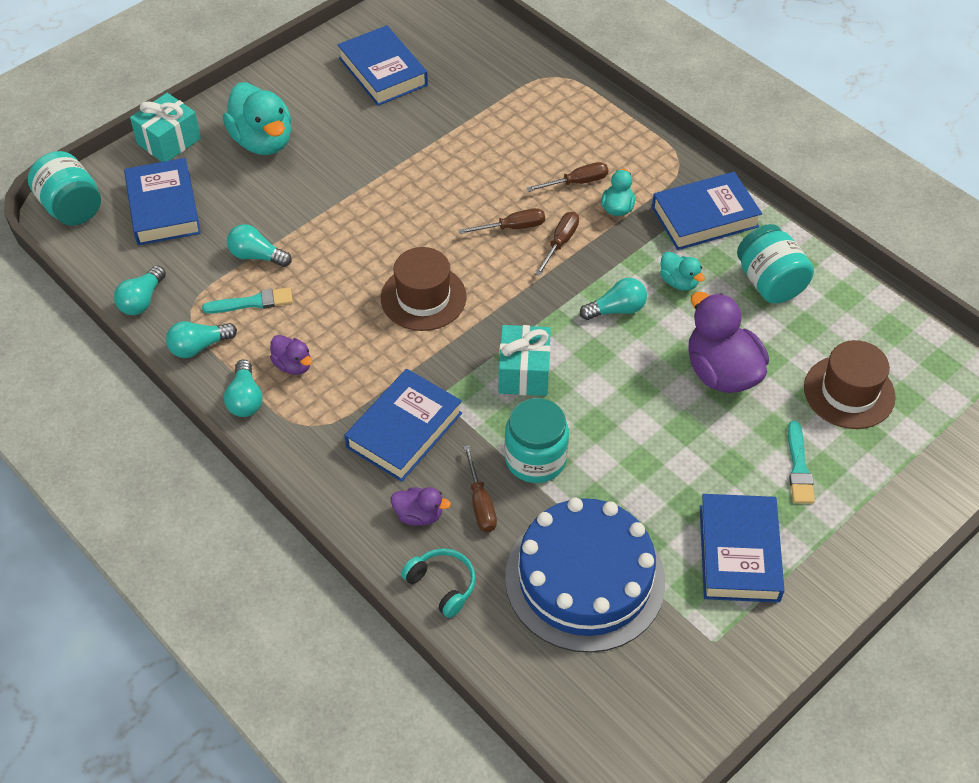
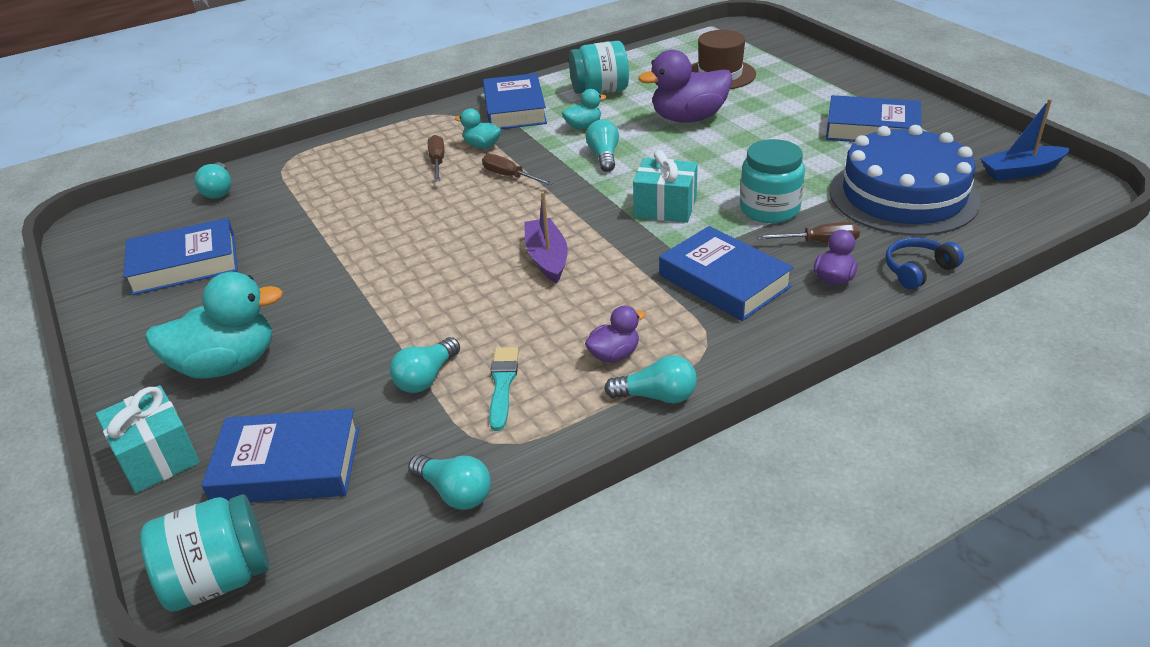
camera: 75 degrees left, 15 degrees down
turquoise light bulb [166,321,237,358] -> turquoise light bulb moved to [194,162,231,199]
brown hat [381,247,467,331] -> purple boat [524,192,568,284]
turquoise headphones [401,548,476,618] -> blue headphones [885,238,964,290]
brown screwdriver [459,208,545,234] -> none
turquoise brush [788,421,815,504] -> none
none -> blue boat [980,99,1070,181]

